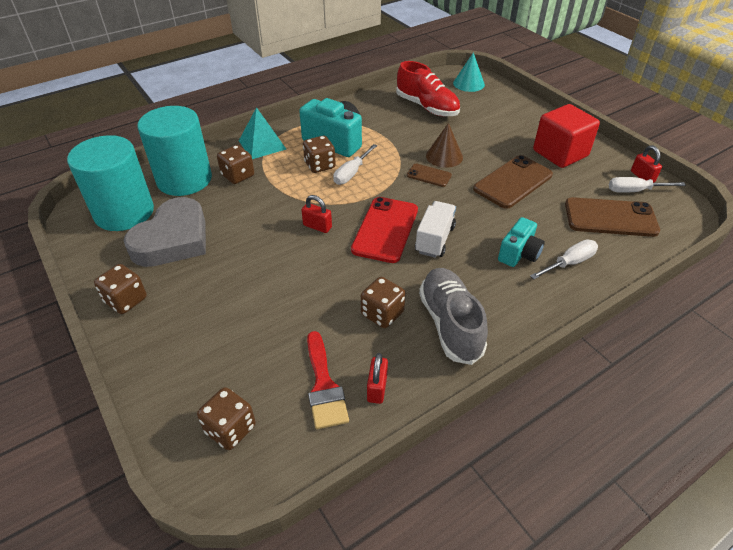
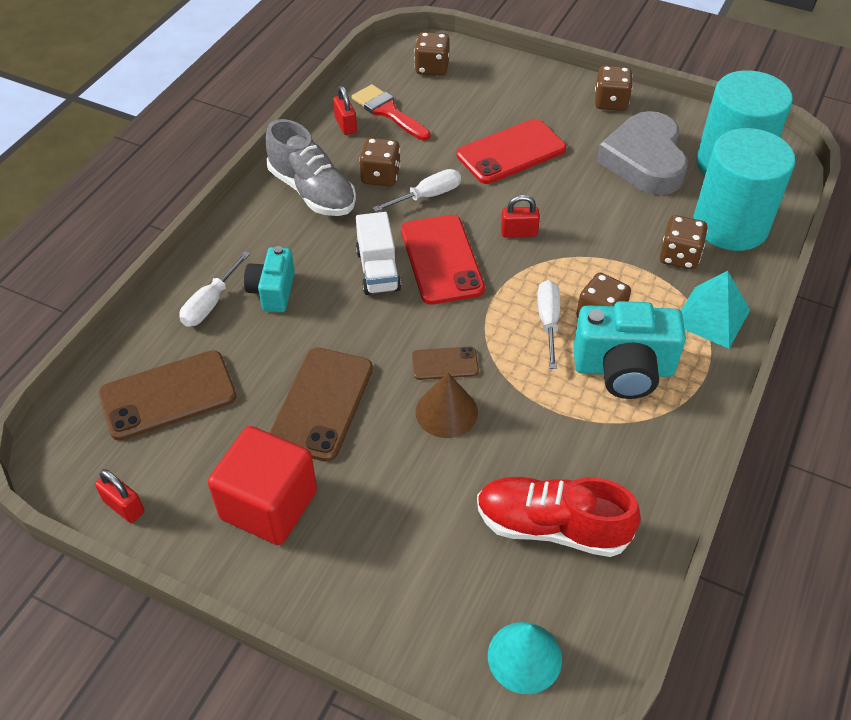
camera: 150 degrees right, 5 degrees up
white screwdriver [609,177,686,193] -> white screwdriver moved to [372,169,461,212]
none -> red phone [456,119,566,184]

